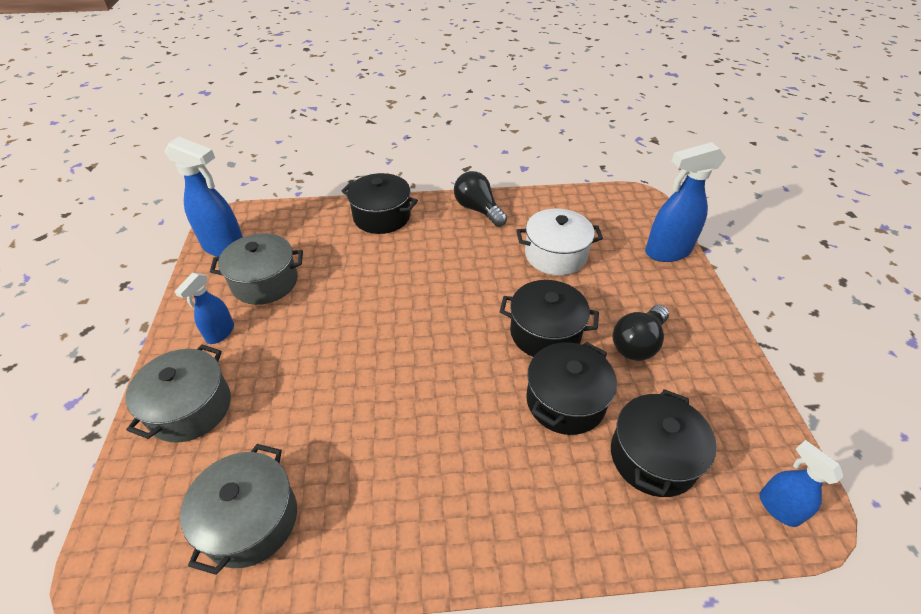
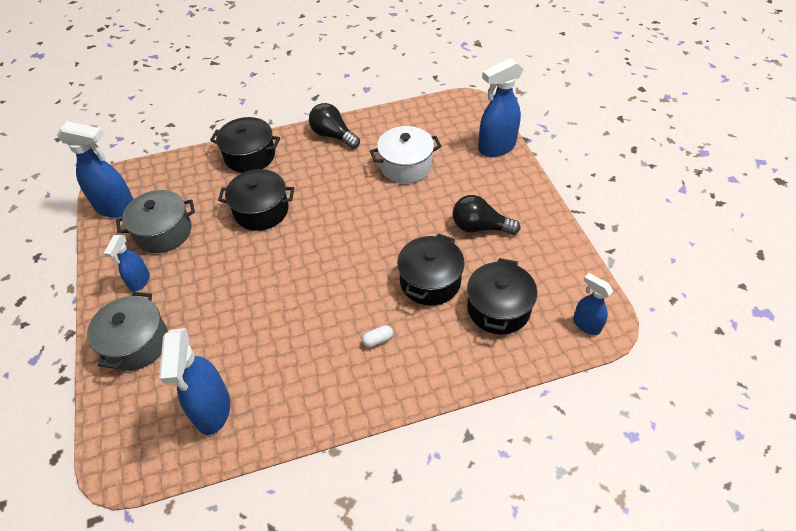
camera: 10 degrees left, 5 degrees up
grey pot [180,444,297,575] -> blue spray bottle [159,328,230,435]
black pot [500,280,599,357] -> black pot moved to [218,169,294,231]
black light bulb [613,305,669,361] -> black light bulb turned 75 degrees clockwise [453,195,521,235]
none -> white capsule [362,325,393,348]

